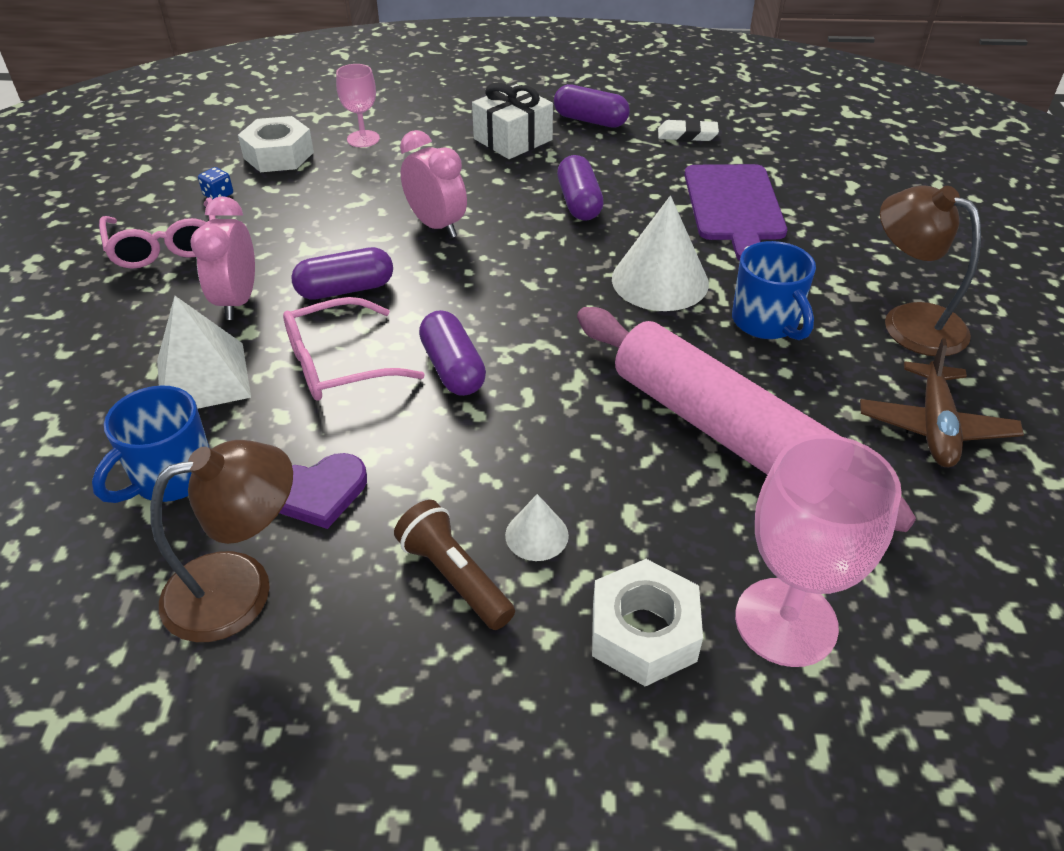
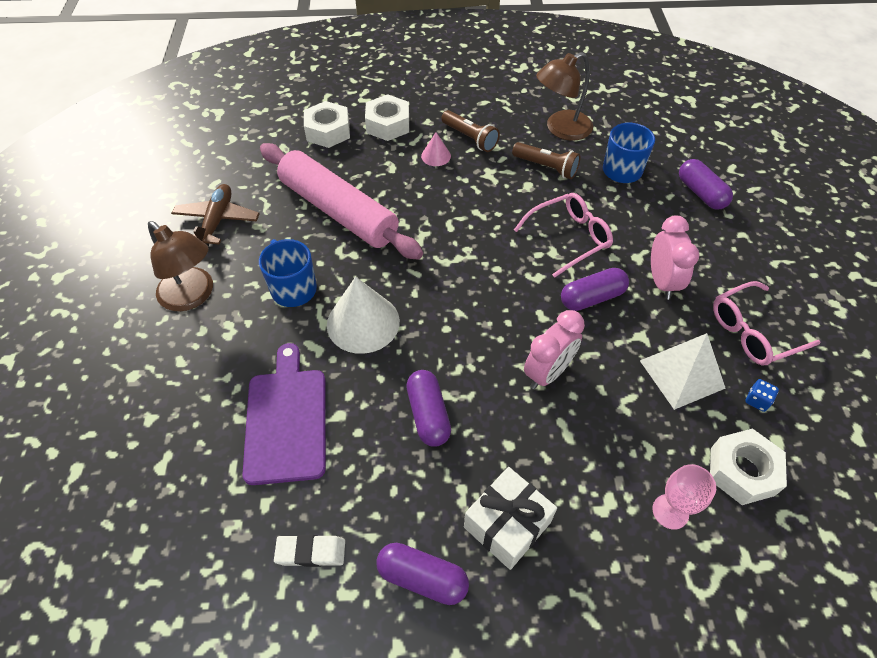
camera: 175 degrees right, 10 degrees up
pink glasses [99,197,216,269] -> pink glasses turned 90 degrees counterclockwise [713,281,820,366]
white pyramid [157,296,251,409] -> white pyramid moved to [640,333,726,410]
purple heart [279,453,367,529] -> brown flashlight [512,142,580,179]
pink clock [400,130,467,238] -> pink clock turned 90 degrees counterclockwise [524,310,585,389]
purple capsule [419,310,486,396] -> purple capsule moved to [679,159,733,210]
white cone [505,494,569,561] -> pink cone [421,132,451,166]
pink goblet [735,435,902,667] -> white nut [304,101,350,148]

